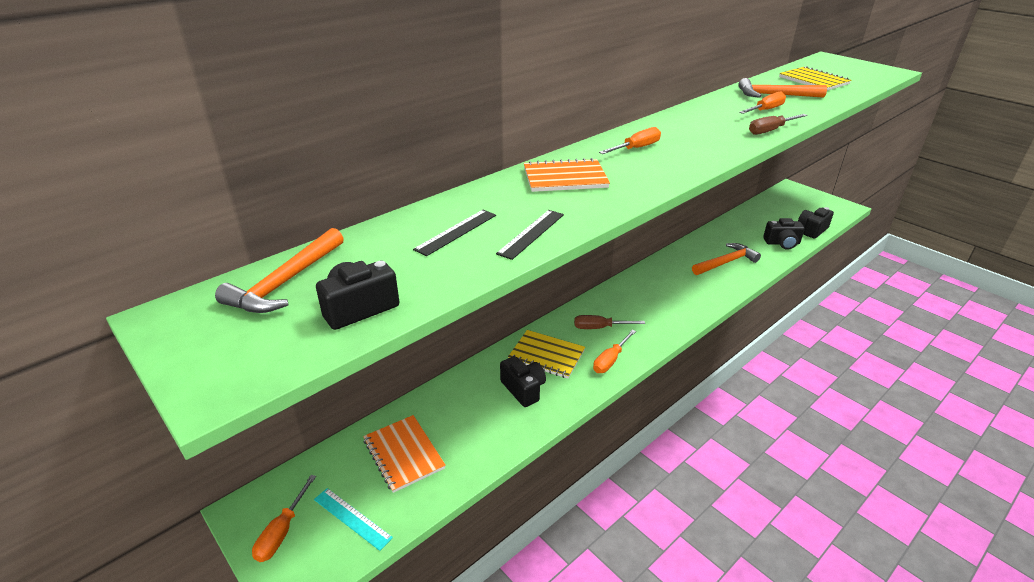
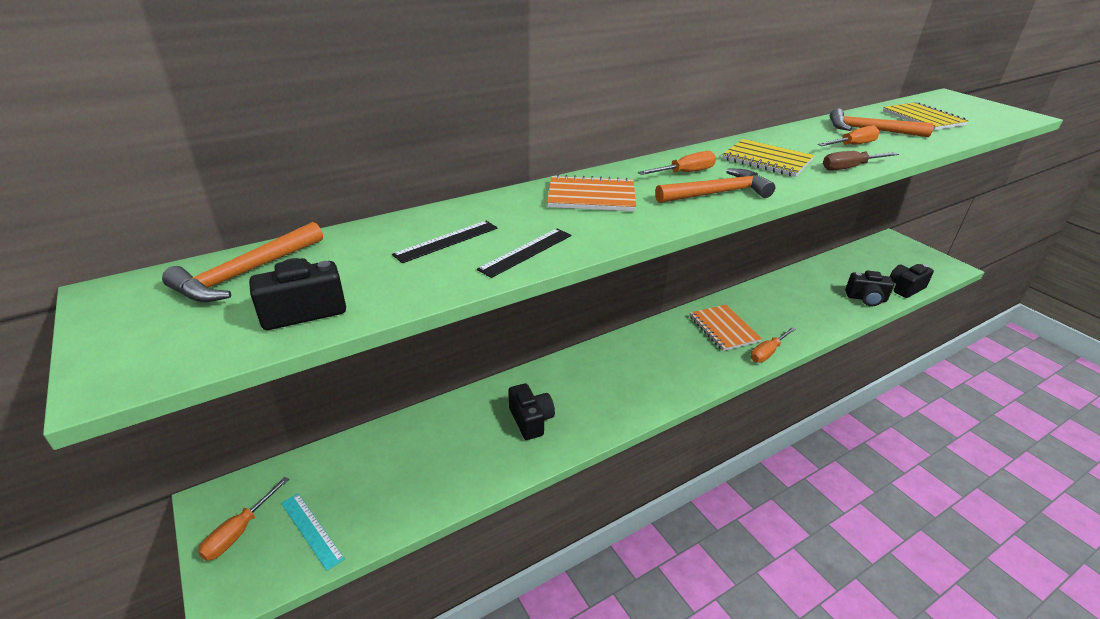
camera: 10 degrees right, 0 degrees up
orange notebook [363,415,446,493] -> orange notebook moved to [690,305,762,351]
yellow notebook [508,330,585,379] -> yellow notebook moved to [723,139,814,177]
brown screwdriver [574,315,645,329] -> none
orange screwdriver [593,330,636,373] -> orange screwdriver moved to [751,327,796,363]
orange hammer [692,243,761,275] -> orange hammer moved to [655,168,775,203]

